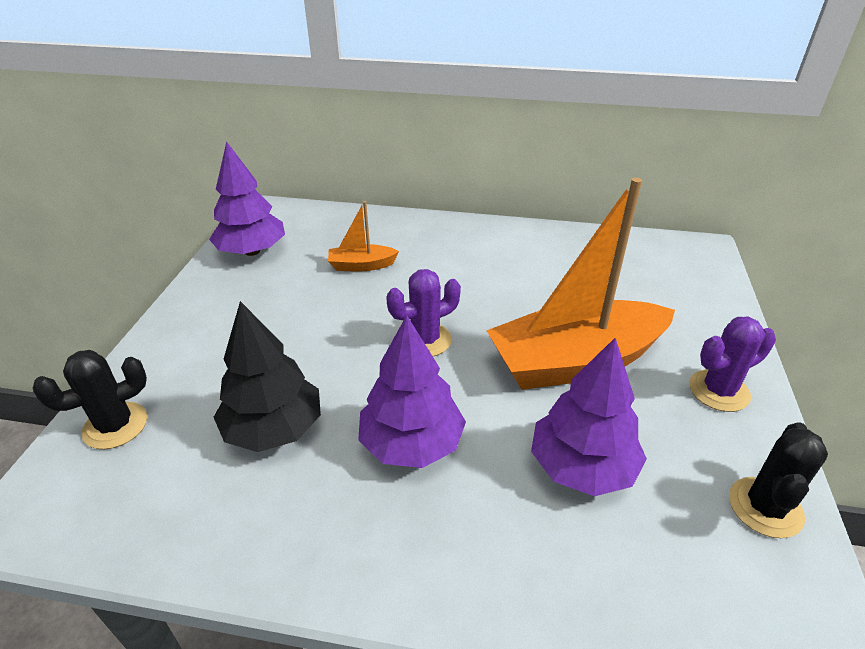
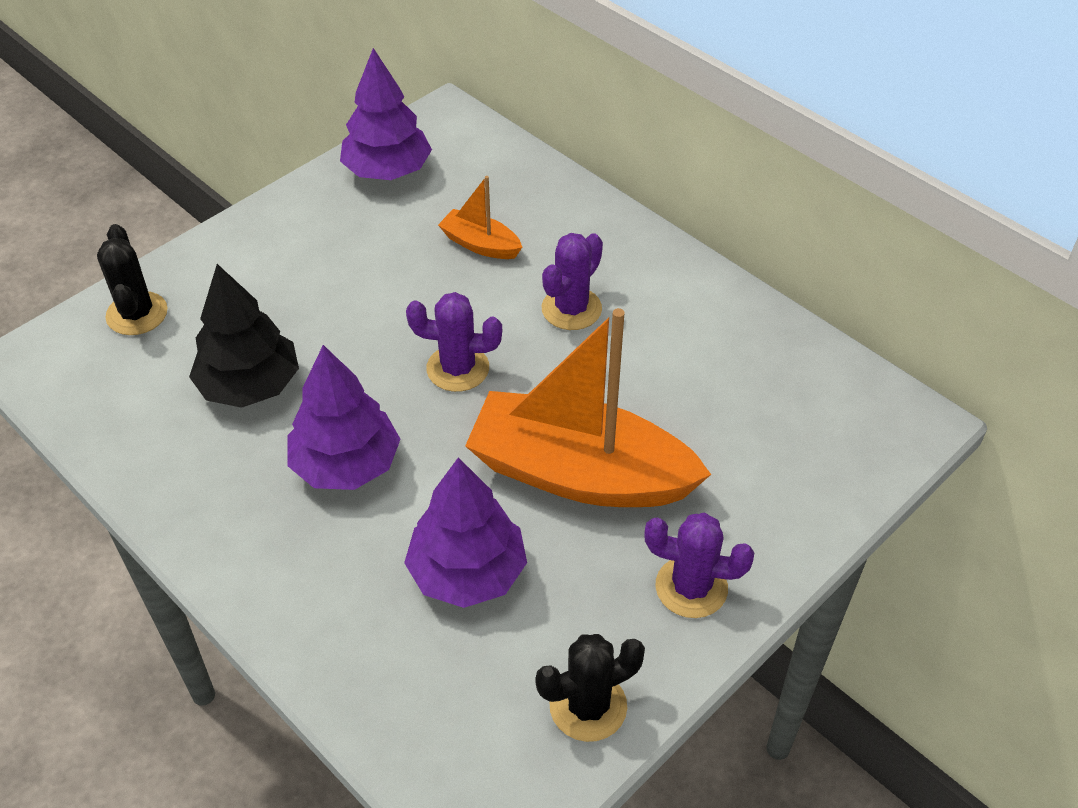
camera: 35 degrees right, 10 degrees up
black cactus [33,350,147,449] -> black cactus turned 75 degrees clockwise [97,224,168,335]
none -> purple cactus [542,233,603,330]

